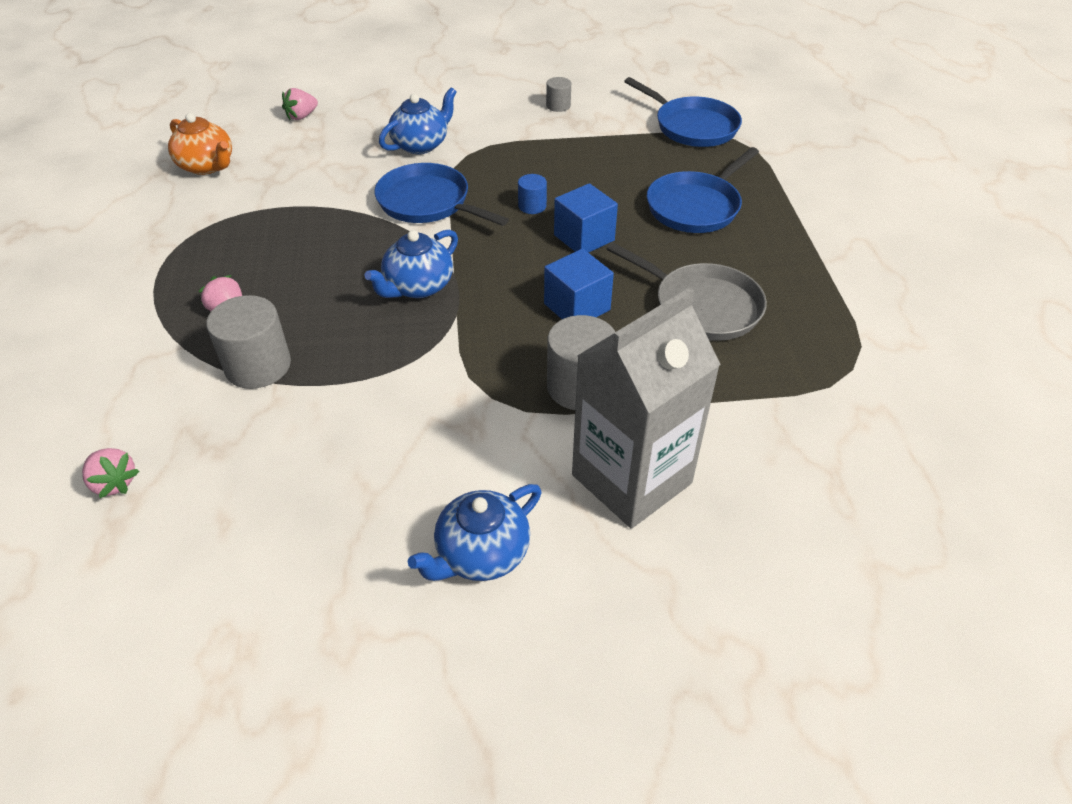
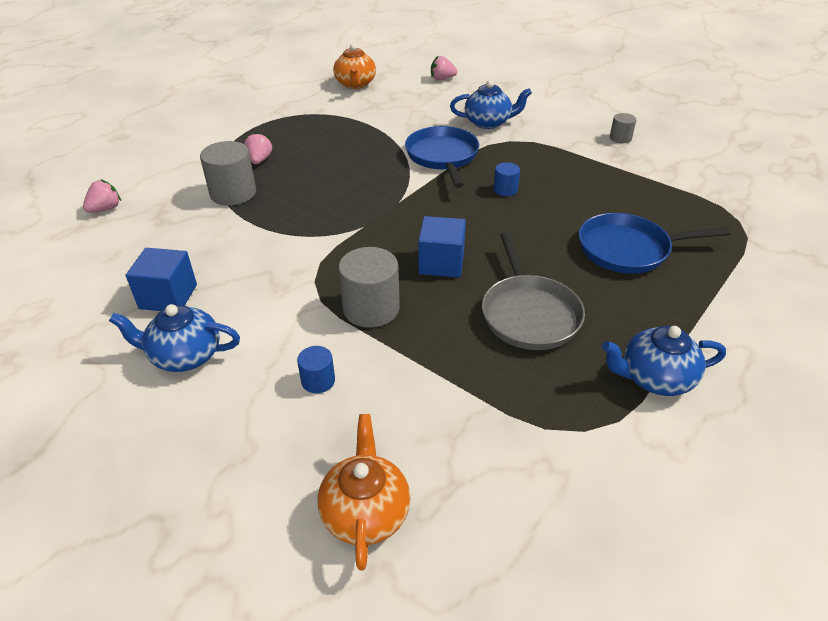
camera: 45 degrees right, 5 degrees down
pink strawberry [82,448,139,498] -> pink strawberry turned 135 degrees counterclockwise [83,179,121,213]
blue teapot [365,230,458,298] -> blue teapot moved to [602,326,726,396]
blue cube [554,183,618,253] -> blue cube moved to [126,248,197,311]
grey carton [572,287,721,529] -> blue cylinder [297,346,335,393]
blue pan [624,77,742,147] -> none
none -> orange teapot [318,414,411,570]

